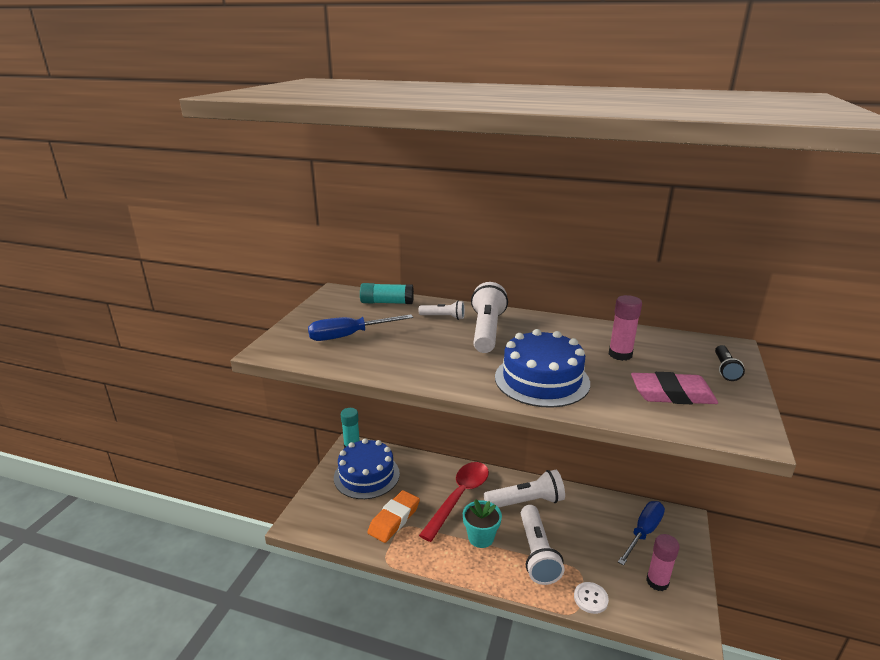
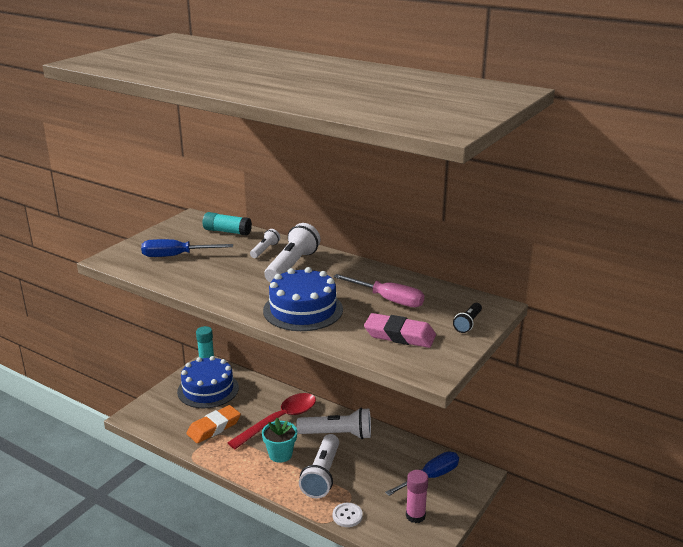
camera: 15 degrees right, 0 degrees up
white flashlight [419,301,465,320] -> white flashlight turned 90 degrees counterclockwise [250,229,280,258]
pink glue stick [609,295,642,361] -> pink screwdriver [333,274,424,307]

